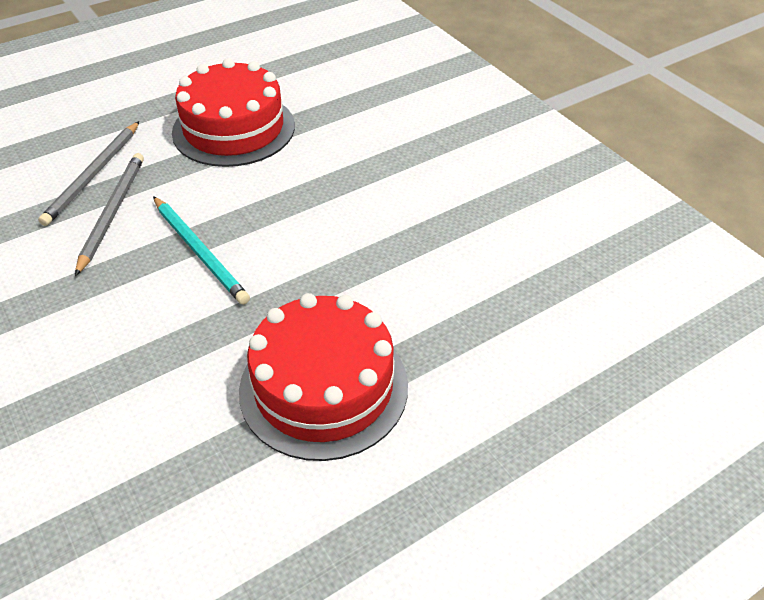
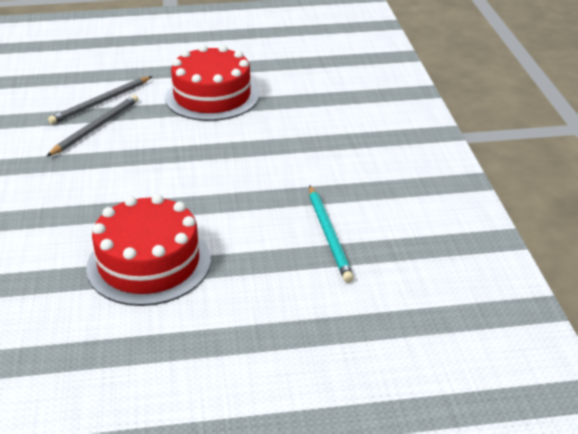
camera: 25 degrees right, 10 degrees down
turquoise pencil [153,196,250,305] -> turquoise pencil moved to [309,185,354,283]

